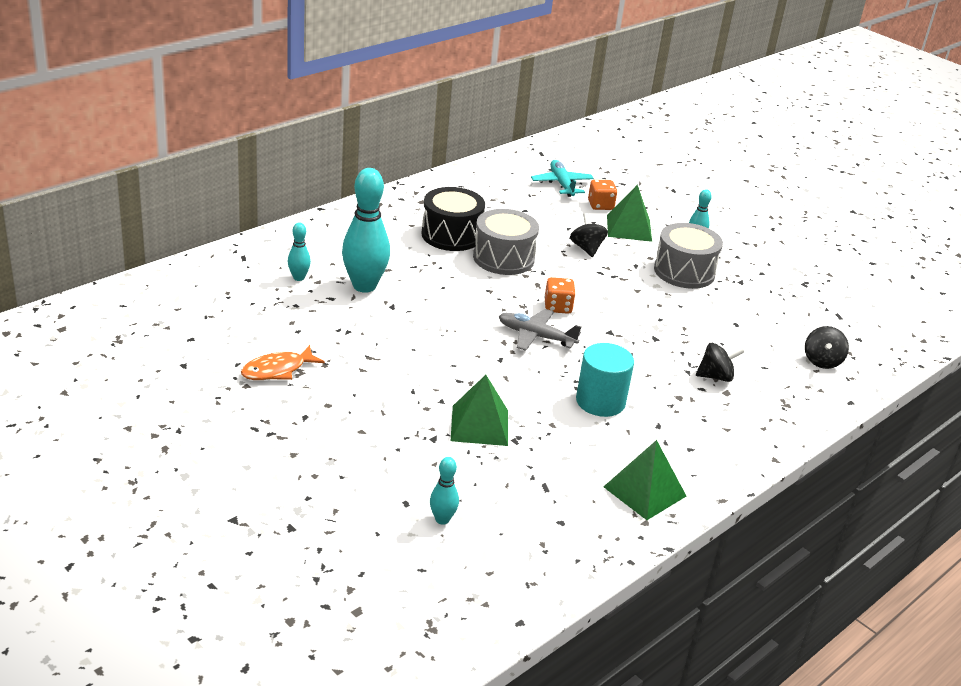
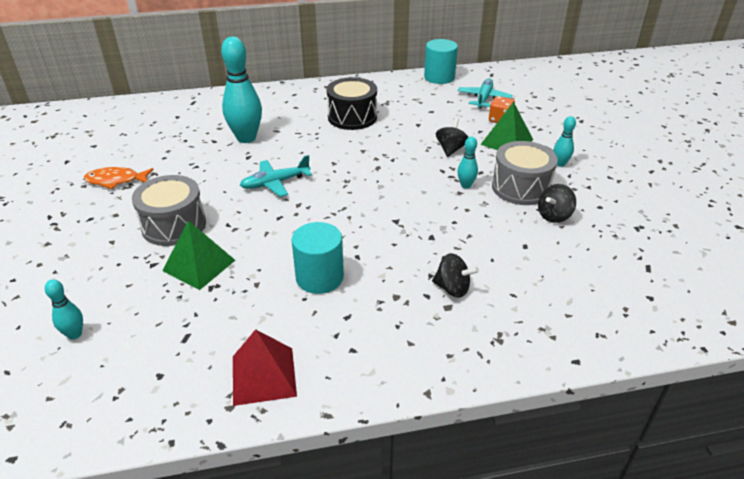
camera: 35 degrees right, 5 degrees up
turquoise bowling pin [288,222,311,281] -> turquoise bowling pin moved to [457,136,478,189]
grey drum [473,209,539,275] -> grey drum moved to [132,175,206,246]
grey plane [499,309,581,351] -> none
orange dice [544,277,576,314] -> none
green pyramid [603,440,686,520] -> red pyramid [233,329,297,406]
black spinning top [805,326,849,369] -> black spinning top moved to [538,184,576,223]
none -> turquoise plane [240,155,312,197]
none -> turquoise cylinder [424,39,458,84]

